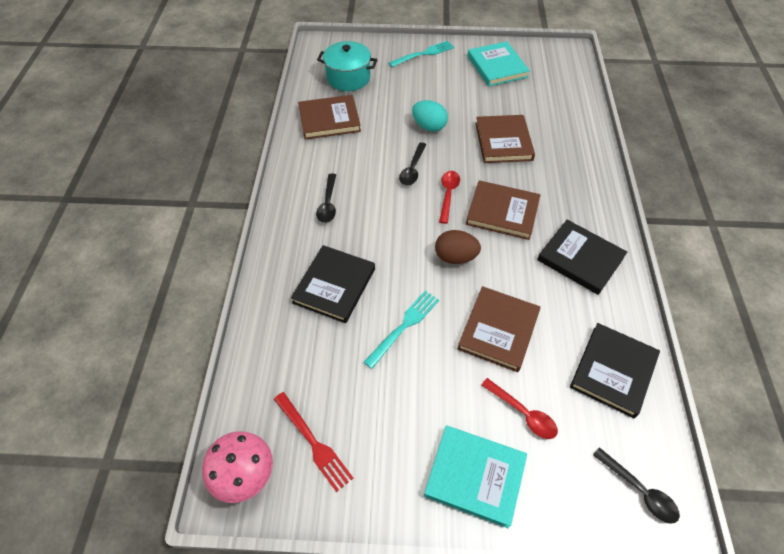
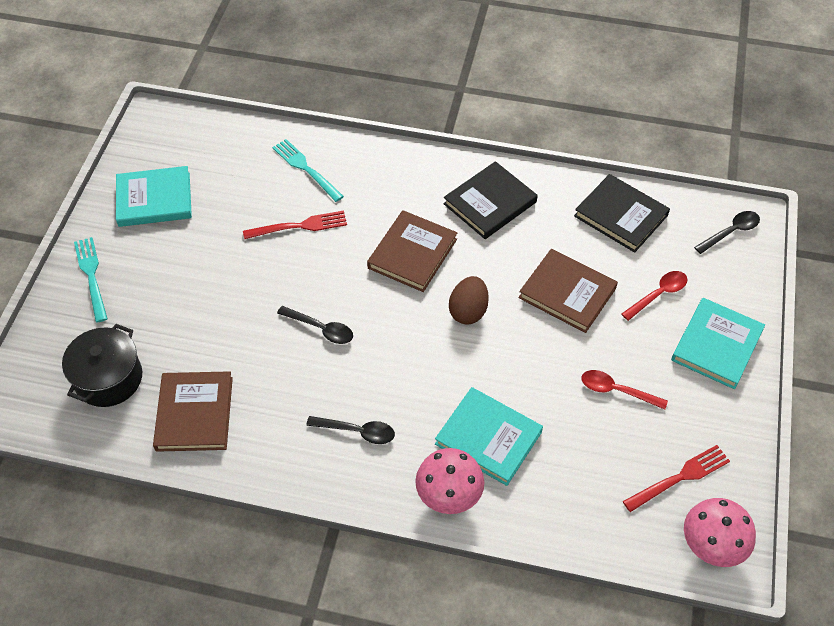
camera: 80 degrees left, 0 degrees up
black book [291,245,375,323] -> turquoise book [435,387,543,486]
turquoise pot [317,41,377,91] -> black pot [62,324,142,407]
turquoise fork [364,291,439,369] -> turquoise fork moved to [272,139,344,202]
turquoise egg [412,100,448,132] -> none
red spoon [439,171,460,224] -> red spoon moved to [581,370,668,410]
brown book [475,115,535,163] -> red fork [243,211,347,239]
none -> pink mushroom [415,448,484,514]

